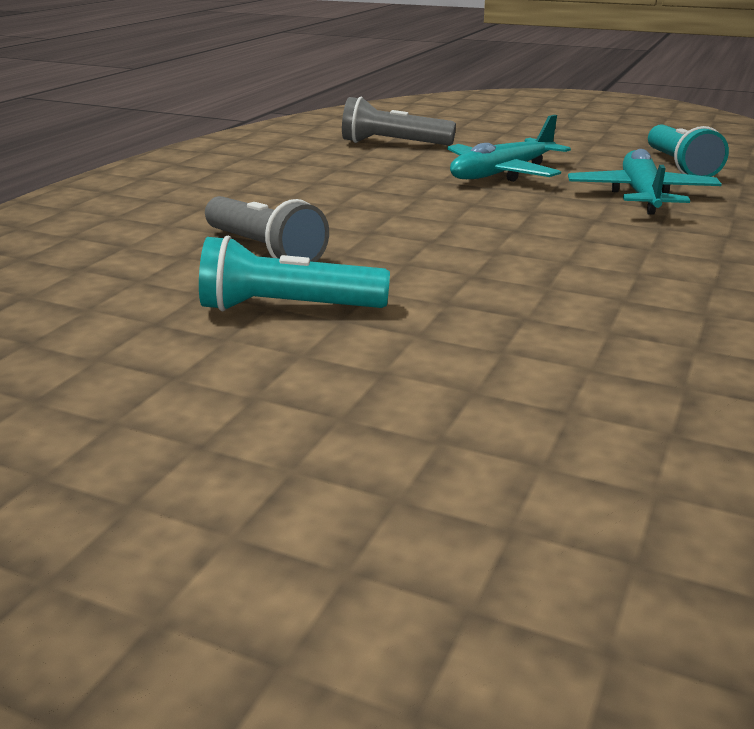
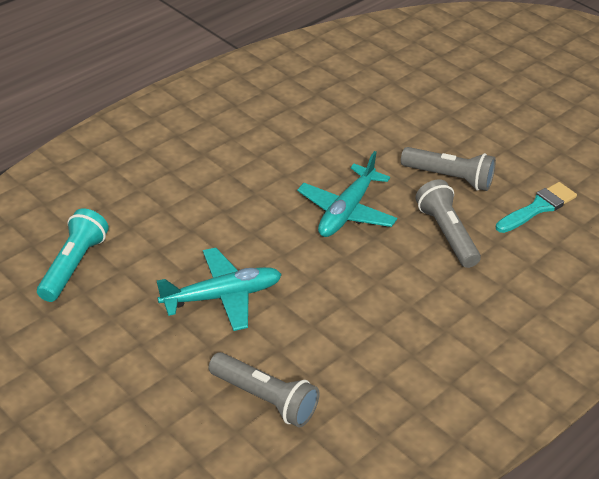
camera: 160 degrees left, 15 degrees up
turquoise flashlight [199,236,390,311] -> grey flashlight [401,147,496,191]
turquoise plane [568,149,722,215] -> turquoise plane moved to [297,151,397,237]
none -> turquoise brush [496,182,577,233]

